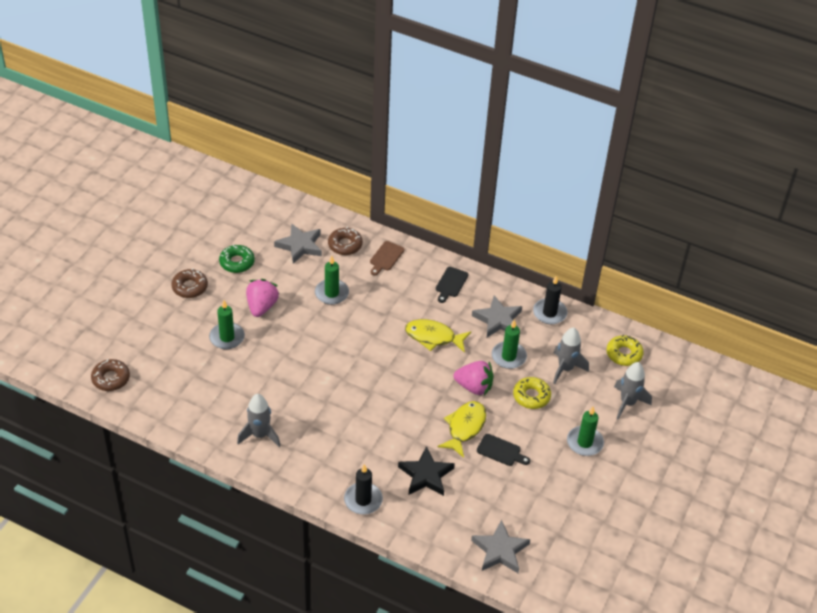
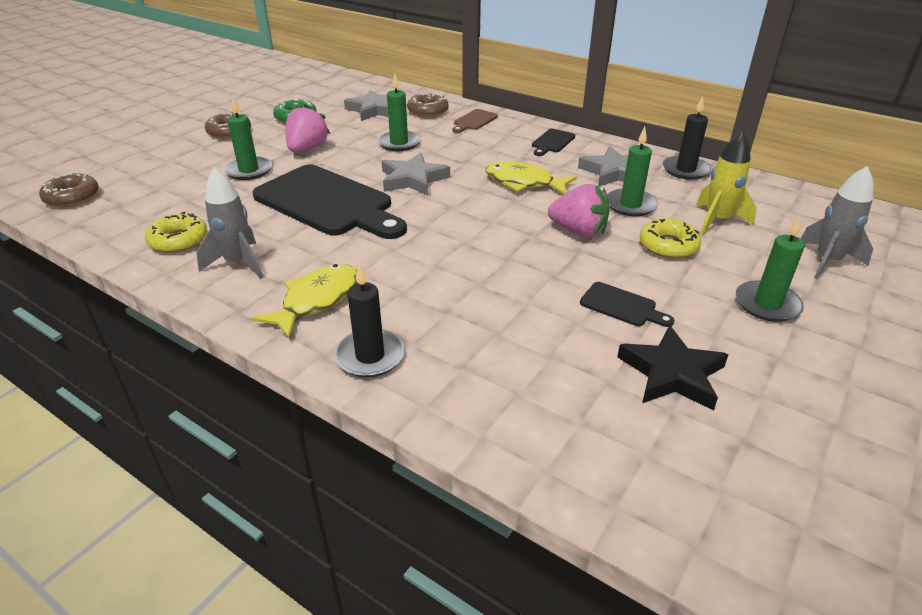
camera: 10 degrees right, 10 degrees down
black star [398,446,455,496] -> black star moved to [617,325,729,411]
yellow fish [438,401,486,458] -> yellow fish moved to [251,264,357,339]
grey star [471,520,530,573] -> grey star moved to [382,152,450,196]
grey rocket [553,327,589,384] -> yellow rocket [696,130,757,235]
yellow donut [606,335,644,366] -> yellow donut moved to [145,212,207,253]
none -> black cutting board [252,164,407,239]

